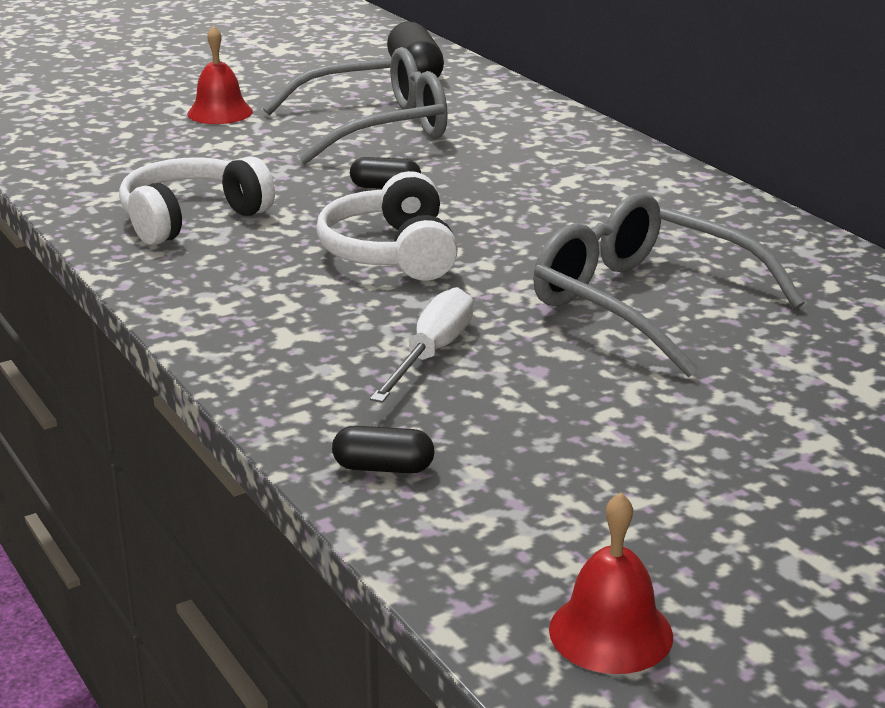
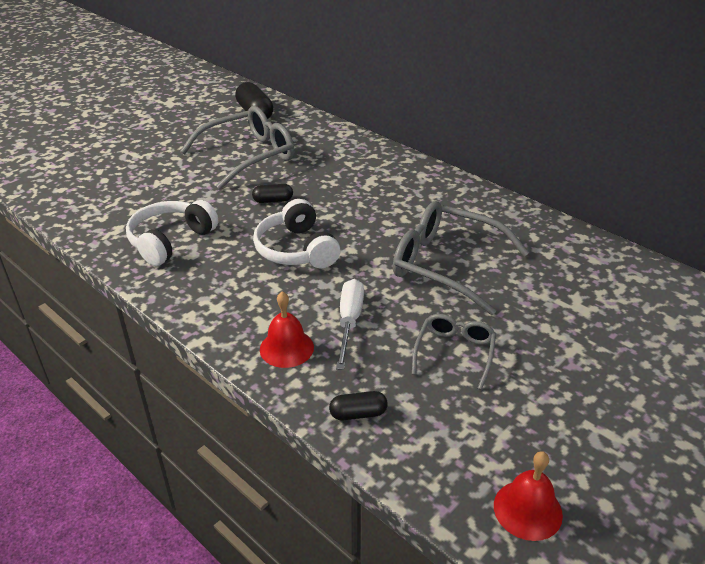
camera: 15 degrees left, 10 degrees up
red bell [187,25,253,124] -> red bell moved to [260,291,314,368]
none -> grey glasses [412,314,496,390]

